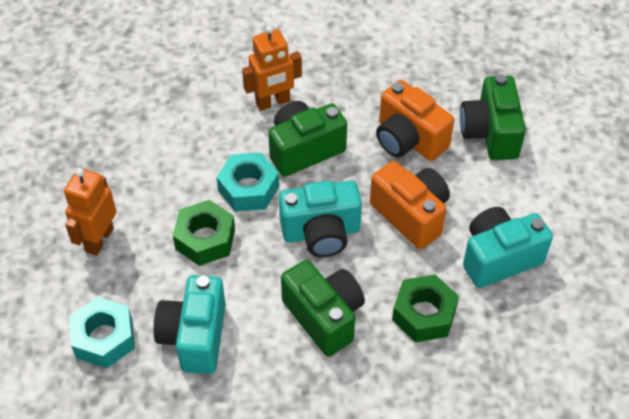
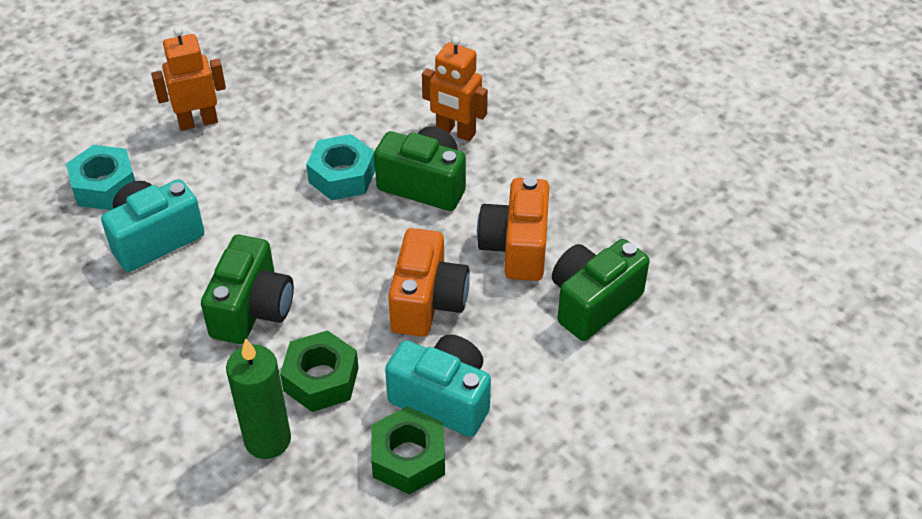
camera: 50 degrees right, 5 degrees down
green nut [173,200,235,266] -> green nut moved to [371,406,445,495]
turquoise camera [279,181,362,257] -> none
none -> green candle [226,338,291,459]

